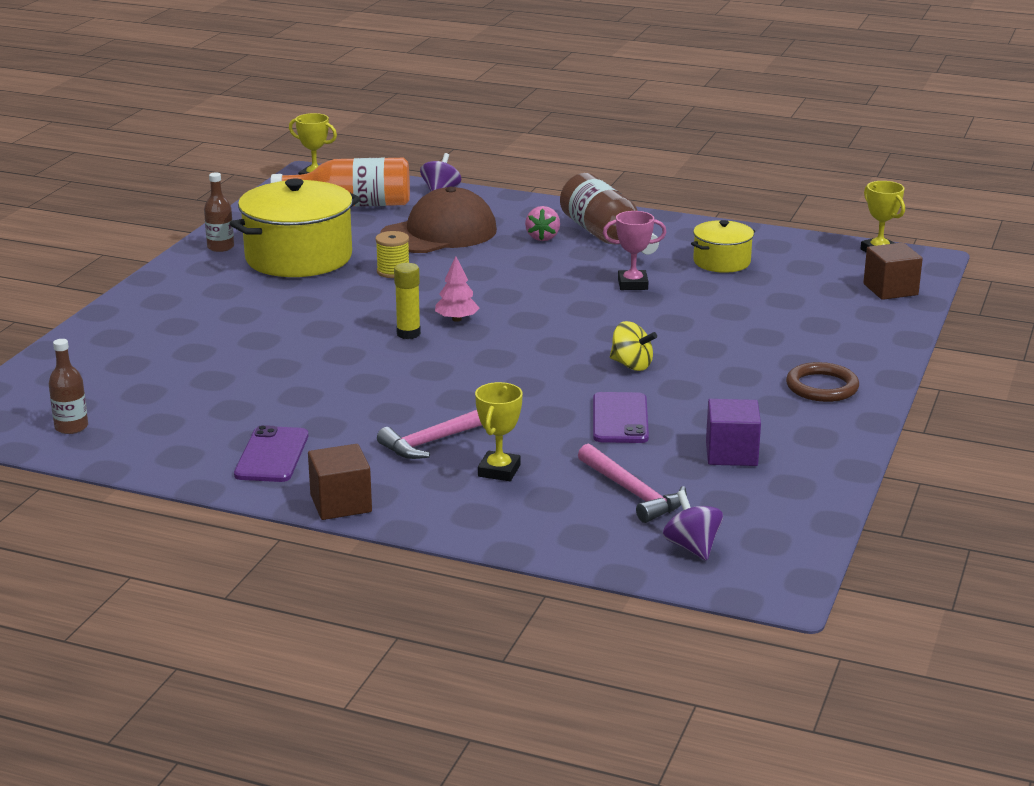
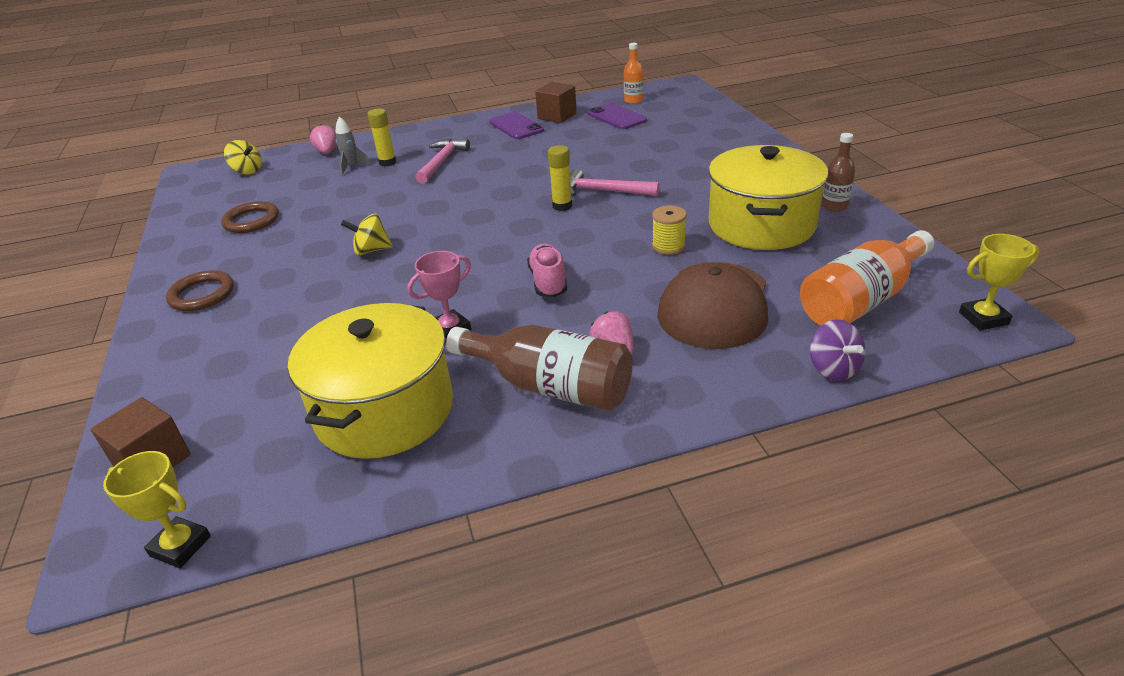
camera: 145 degrees right, 10 degrees up
brown bottle [49,339,88,434] -> orange bottle [624,43,644,104]
brown cube [308,444,372,520] -> brown cube moved to [535,82,577,123]
pink tree [435,256,479,322] -> none
yellow trophy [475,382,523,481] -> yellow glue stick [367,108,397,167]
pink hammer [578,444,687,523] -> pink hammer moved to [570,169,660,196]
purple phone [593,392,649,443] -> purple phone moved to [588,103,647,129]
purple spinning top [663,490,723,561] -> yellow spinning top [224,140,262,174]
yellow pot [691,220,755,273] -> yellow pot [288,303,453,459], size x1.88
purple cube [706,399,761,466] -> brown ring [221,201,279,233]
none -> pink strawberry [310,124,337,154]
none -> grey rocket [335,117,371,175]
none -> pink shoe [527,243,567,297]

